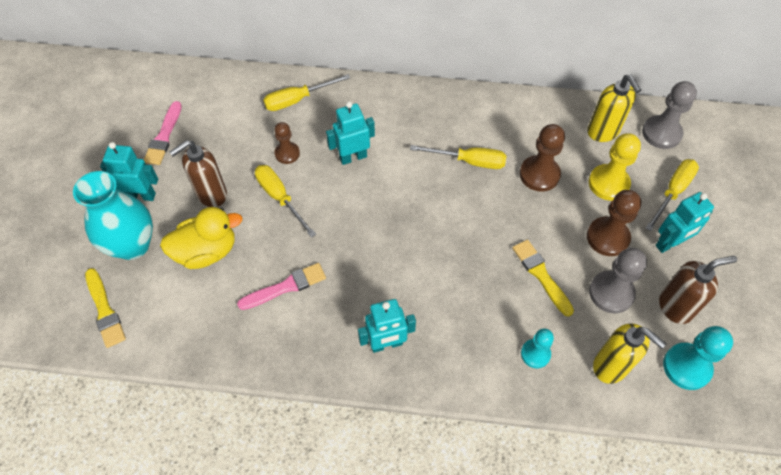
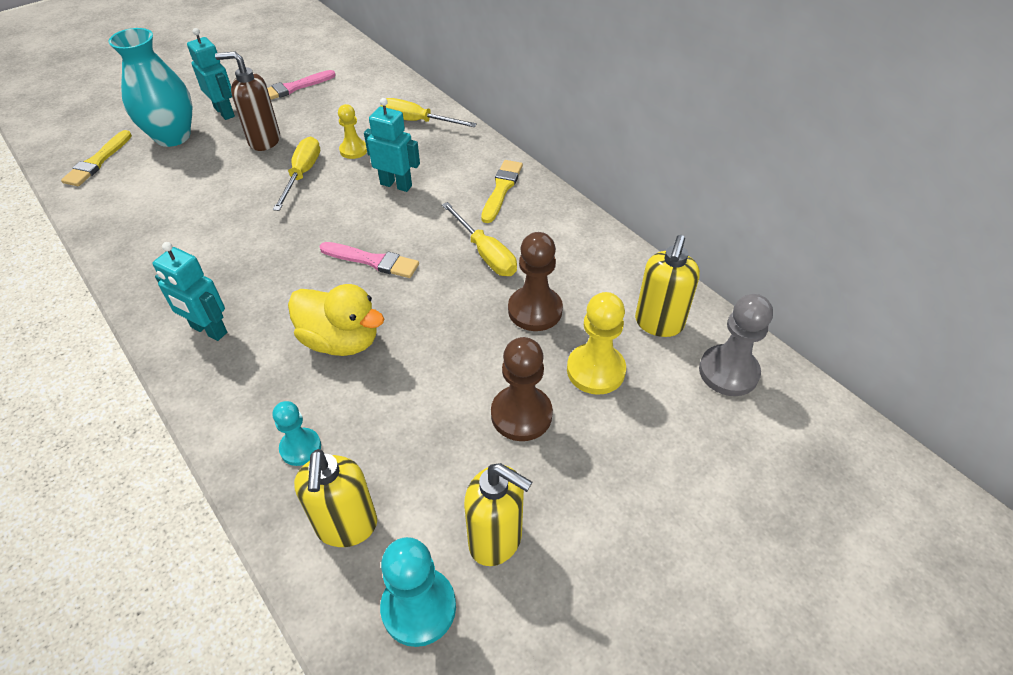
camera: 45 degrees right, 10 degrees down
yellow duck [160,207,243,269] -> yellow duck moved to [288,284,384,356]
pink brush [237,263,326,310] -> pink brush moved to [319,242,419,278]
brown pawn [274,122,300,164] -> yellow pawn [338,104,367,159]
yellow brush [512,240,574,317] -> yellow brush moved to [481,160,523,223]
grey pawn [589,248,647,314] -> none
yellow screwdriver [646,159,699,231] -> none
turquoise robot [655,192,714,253] -> none
brown soap dispenser [659,256,737,324] -> yellow soap dispenser [464,463,532,566]

